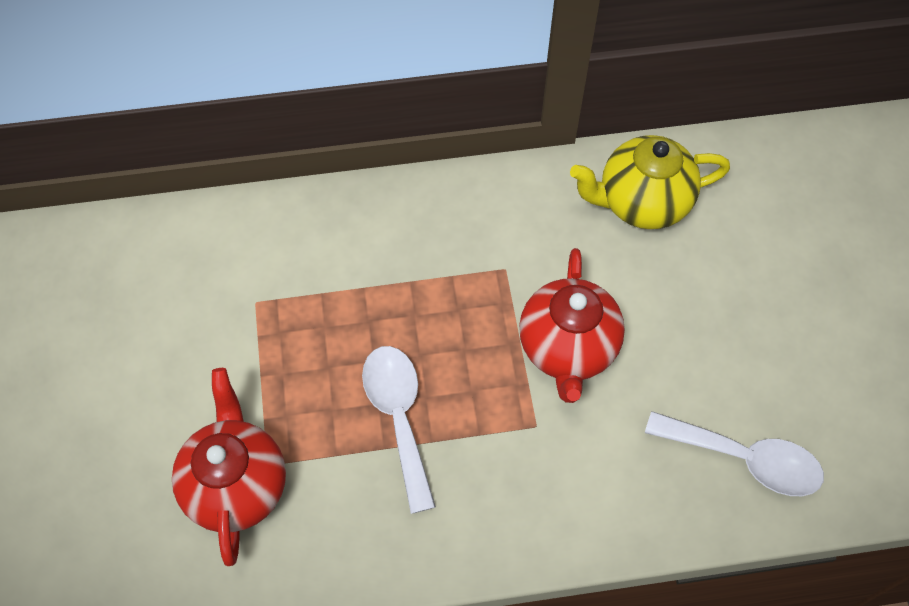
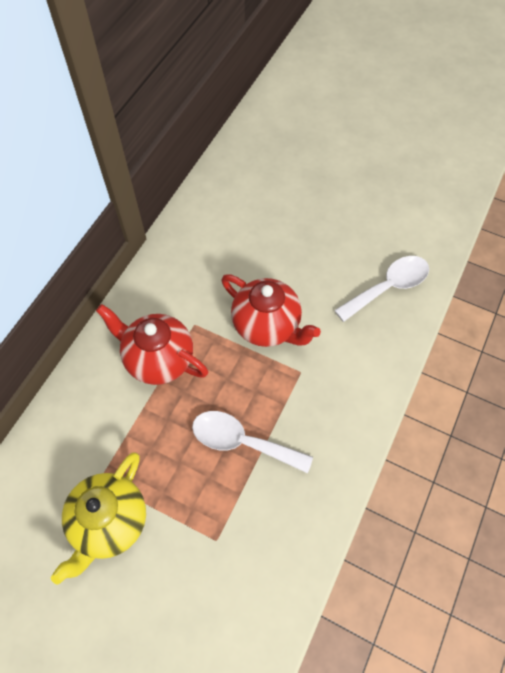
camera: 55 degrees left, 0 degrees up
red teapot [172,368,286,566] -> red teapot moved to [96,304,208,385]
yellow teapot [570,135,730,229] -> yellow teapot moved to [51,452,146,584]

